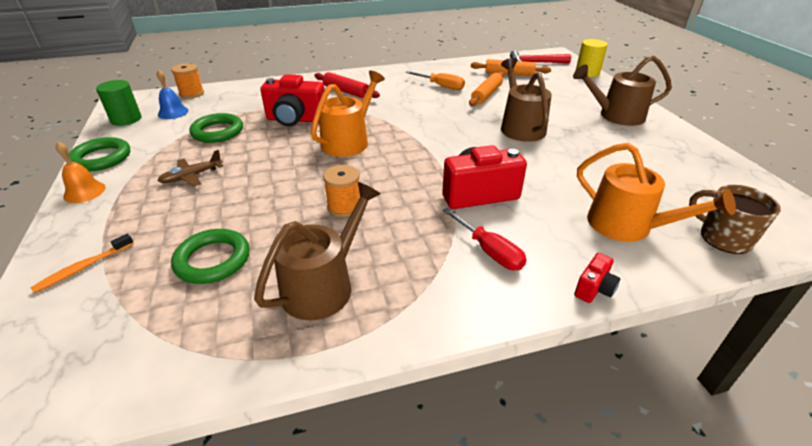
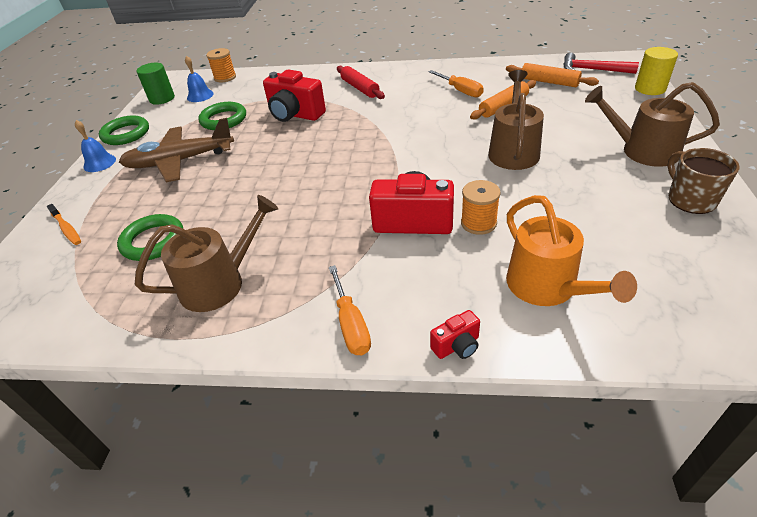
camera: 25 degrees right, 5 degrees up
orange toothbrush [31,234,134,293] -> orange toothbrush turned 105 degrees counterclockwise [47,204,81,245]
orange bell [56,142,106,203] -> blue bell [75,120,116,172]
brown plane [158,150,223,186] -> brown plane [119,118,234,182], size x1.99
orange watering can [311,71,385,157] -> none
orange spool [323,165,360,217] -> orange spool moved to [461,180,501,235]
red screwdriver [443,208,527,270] -> none
brown mug [689,185,781,254] -> brown mug moved to [667,148,740,214]
none -> orange screwdriver [329,265,371,355]

